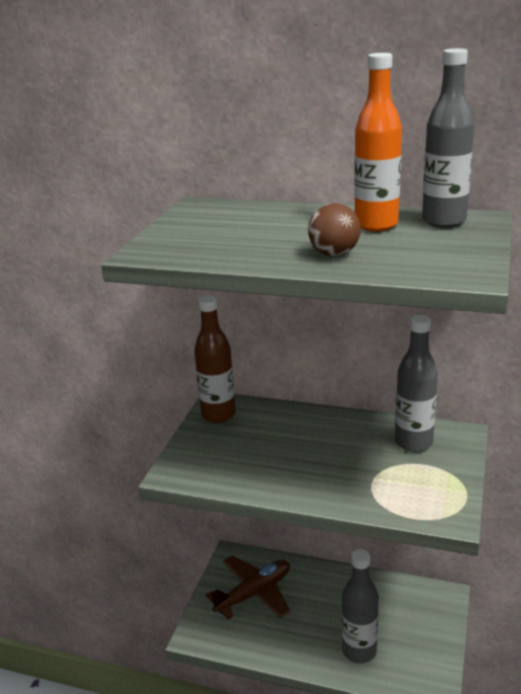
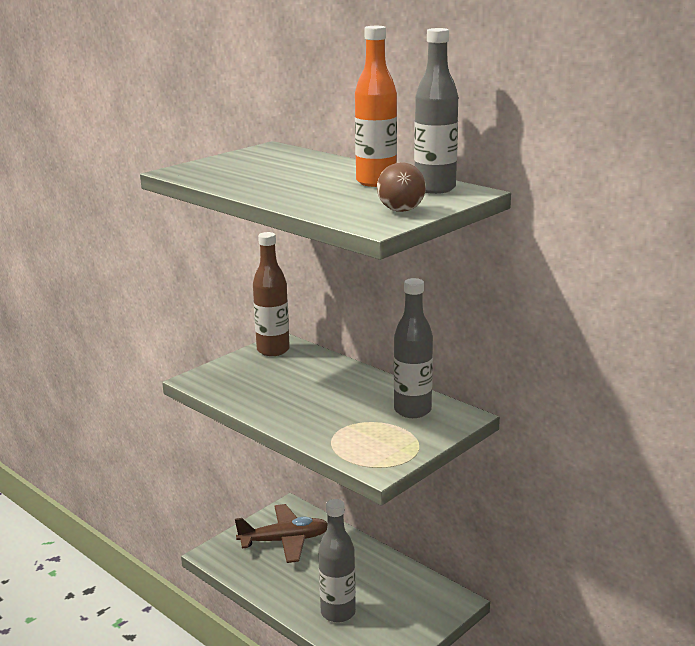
camera: 25 degrees right, 5 degrees down
brown ball [308,203,361,256] -> brown ball moved to [377,162,426,212]

